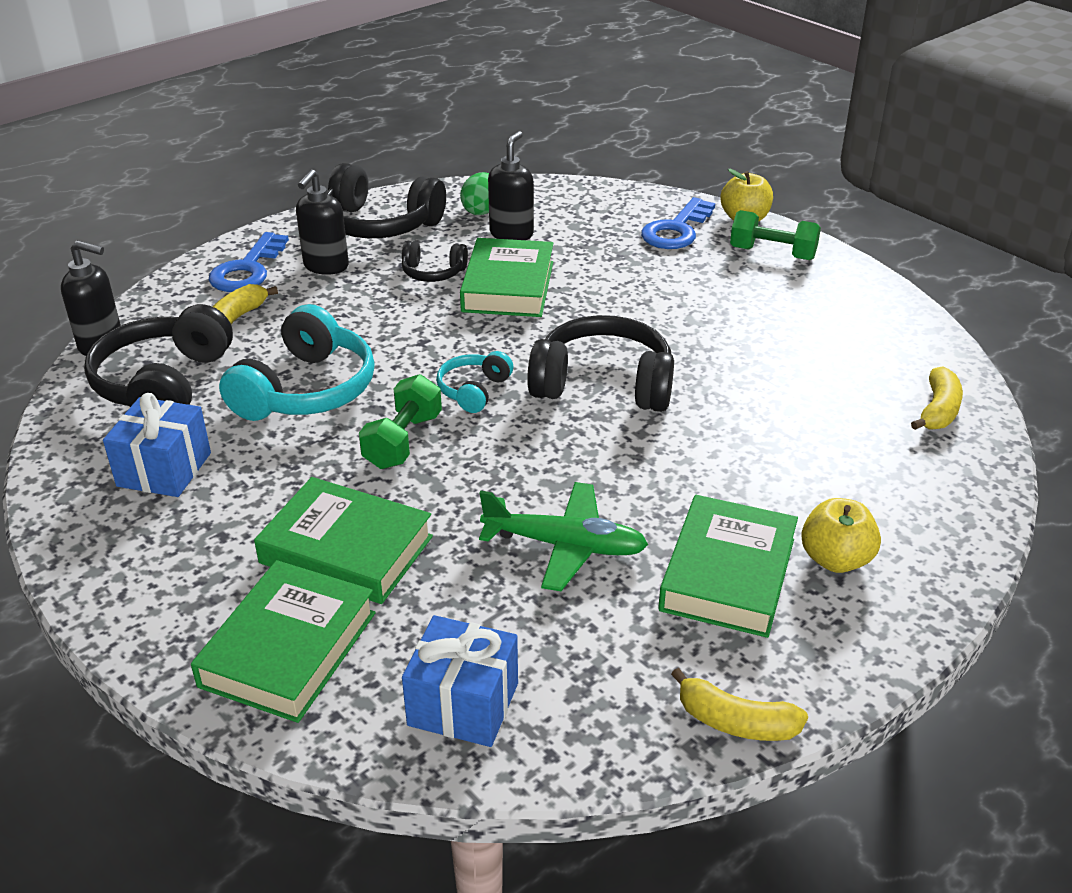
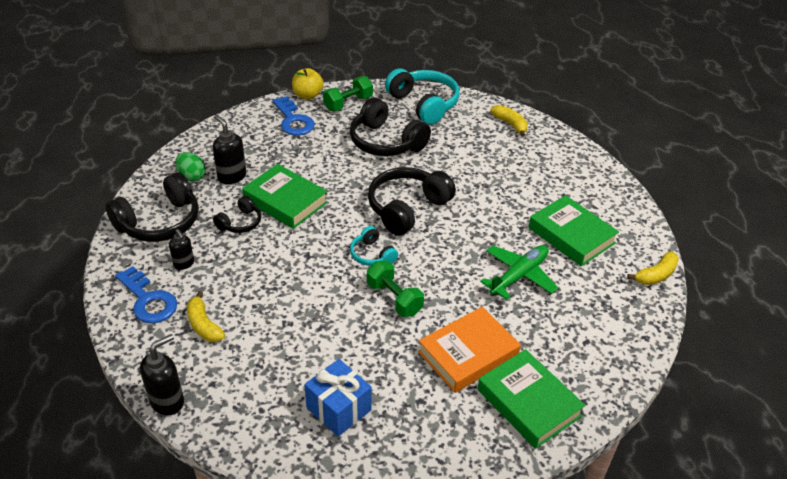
camera: 60 degrees left, 5 degrees up
black headphones [84,304,233,407] -> black headphones moved to [350,98,431,156]
turquoise headphones [219,304,375,421] -> turquoise headphones moved to [385,68,460,125]
green book [254,477,433,604] -> orange book [418,307,521,393]
black soap dispenser [296,169,349,275] -> black soap dispenser [169,229,194,270], size x0.63
blue gift [402,615,518,747] -> none
yellow apple [801,498,881,573] -> none

